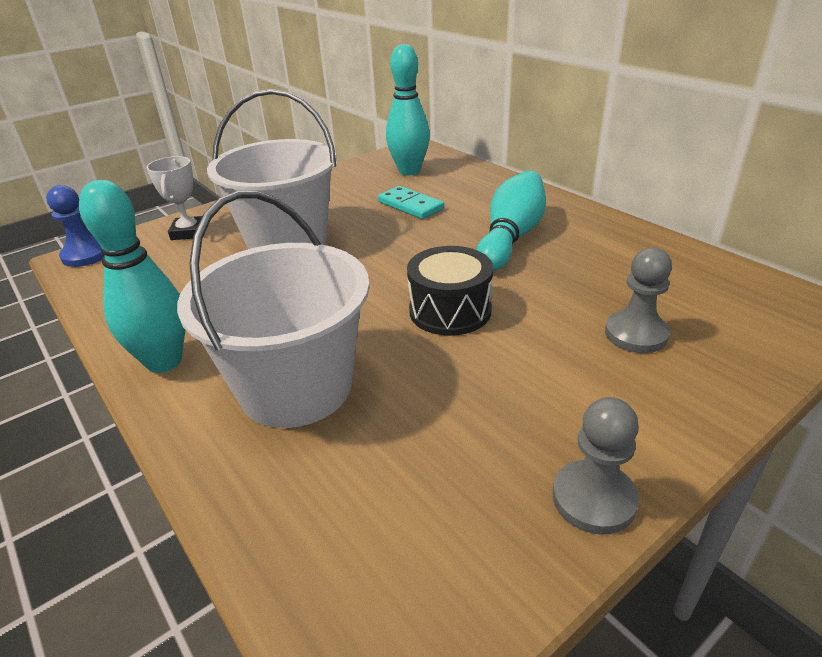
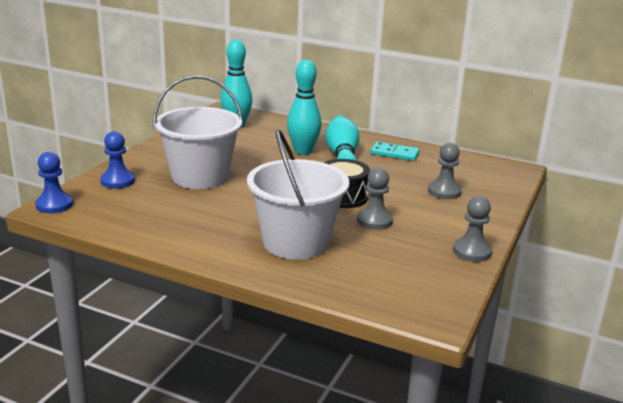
camera: 30 degrees left, 10 degrees down
turquoise bowling pin [79,180,185,373] -> turquoise bowling pin moved to [287,60,321,155]
white trophy [146,156,202,240] -> blue pawn [100,131,135,189]
turquoise domino [378,186,444,219] -> turquoise domino moved to [371,142,419,161]
none -> grey pawn [357,168,393,230]

